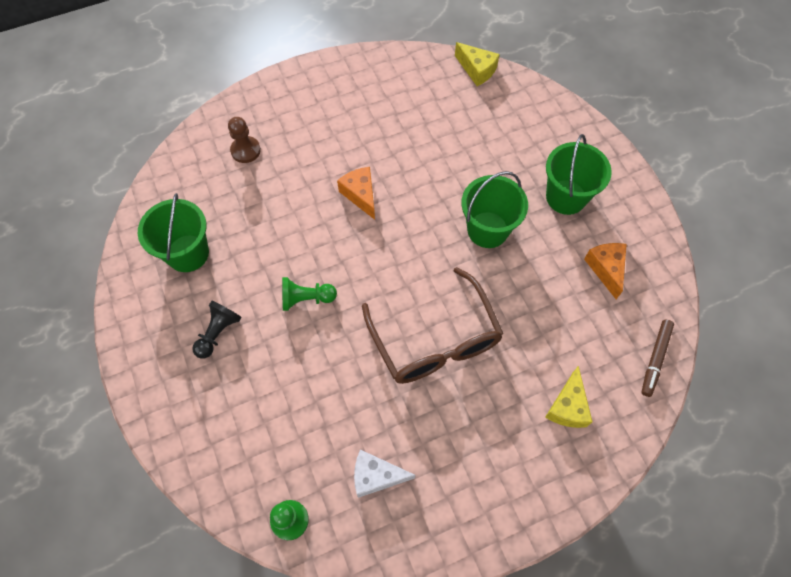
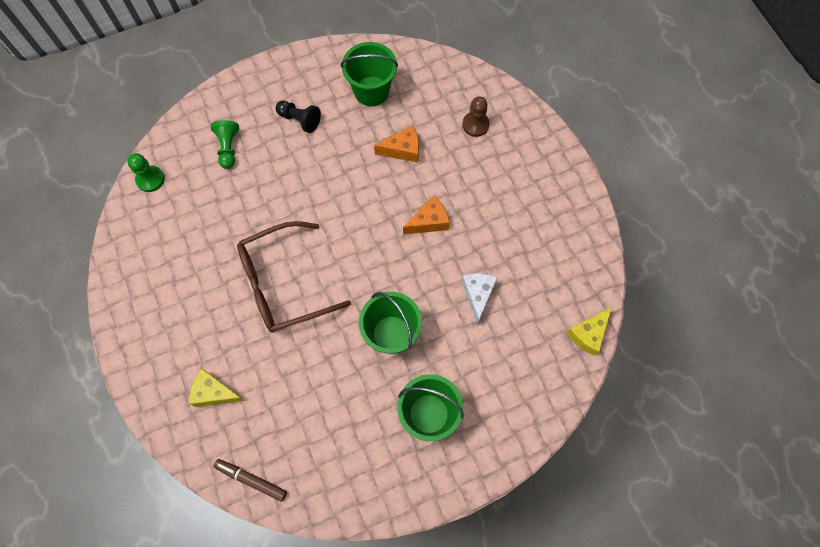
camera: 90 degrees right, 5 degrees up
green pawn [282,277,337,311] -> green pawn moved to [211,120,239,169]
white cheese [354,450,415,498] -> white cheese moved to [461,273,498,325]
orange cheese [584,243,627,299] -> orange cheese moved to [374,126,419,162]

